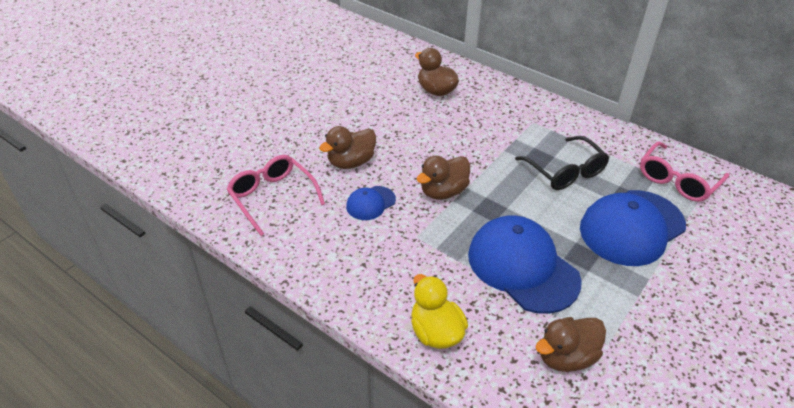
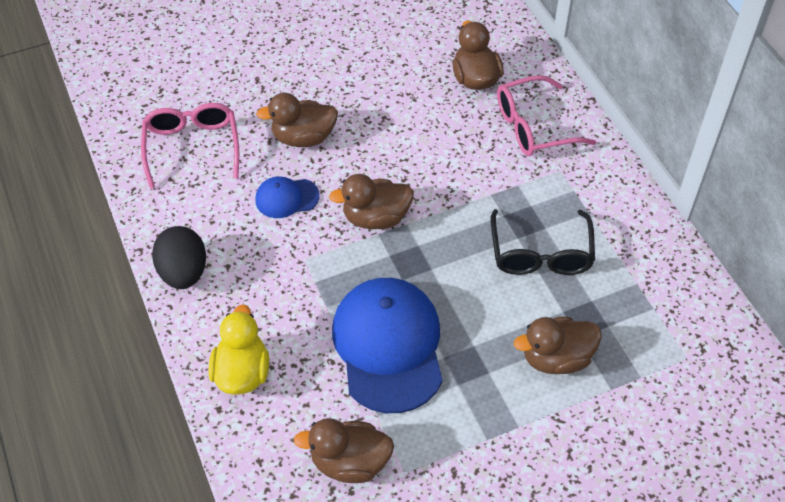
camera: 30 degrees right, 10 degrees up
blue cap [580,190,686,266] -> brown duck [514,317,602,374]
pink glasses [640,141,729,202] -> pink glasses moved to [497,75,596,156]
none -> black egg [152,226,206,289]

